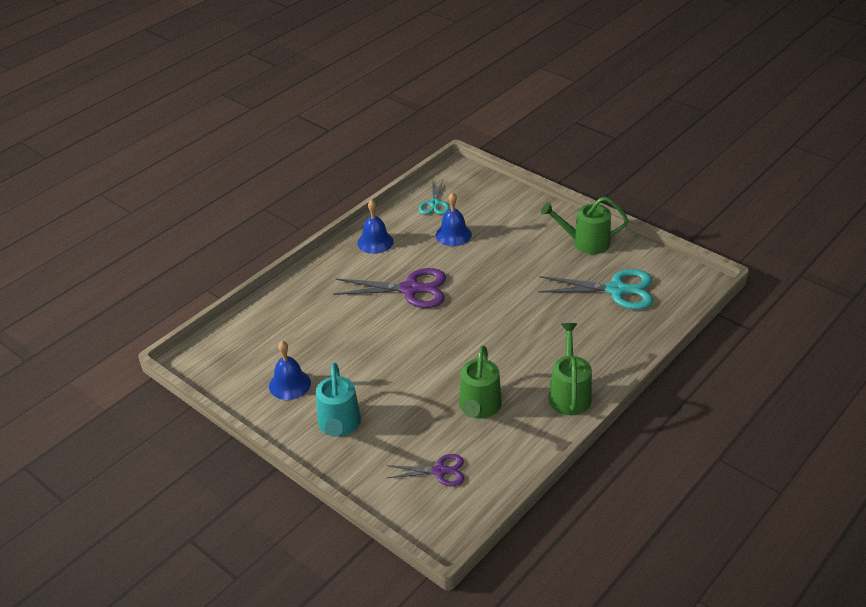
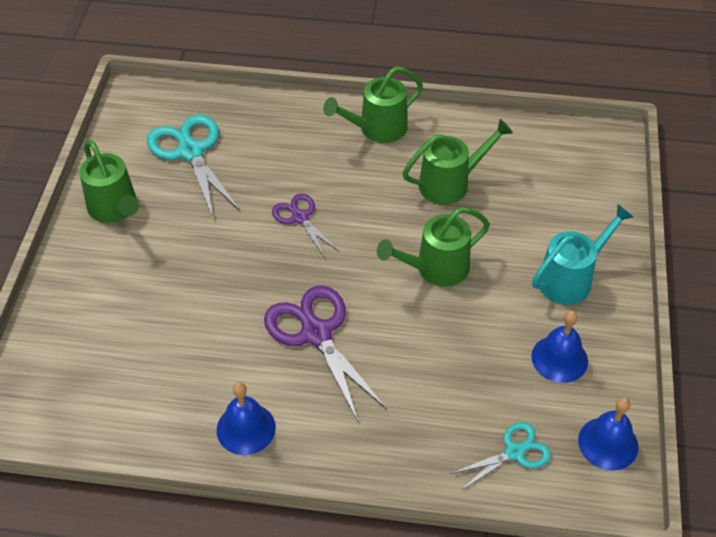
camera: 125 degrees left, 10 degrees up
purple scissors [387,454,464,486] -> purple scissors moved to [272,194,339,258]
turquoise scissors [419,179,450,215] -> turquoise scissors moved to [450,422,551,490]
blue bell [436,192,472,246] -> blue bell moved to [578,397,638,471]
none -> green watering can [377,207,490,287]

